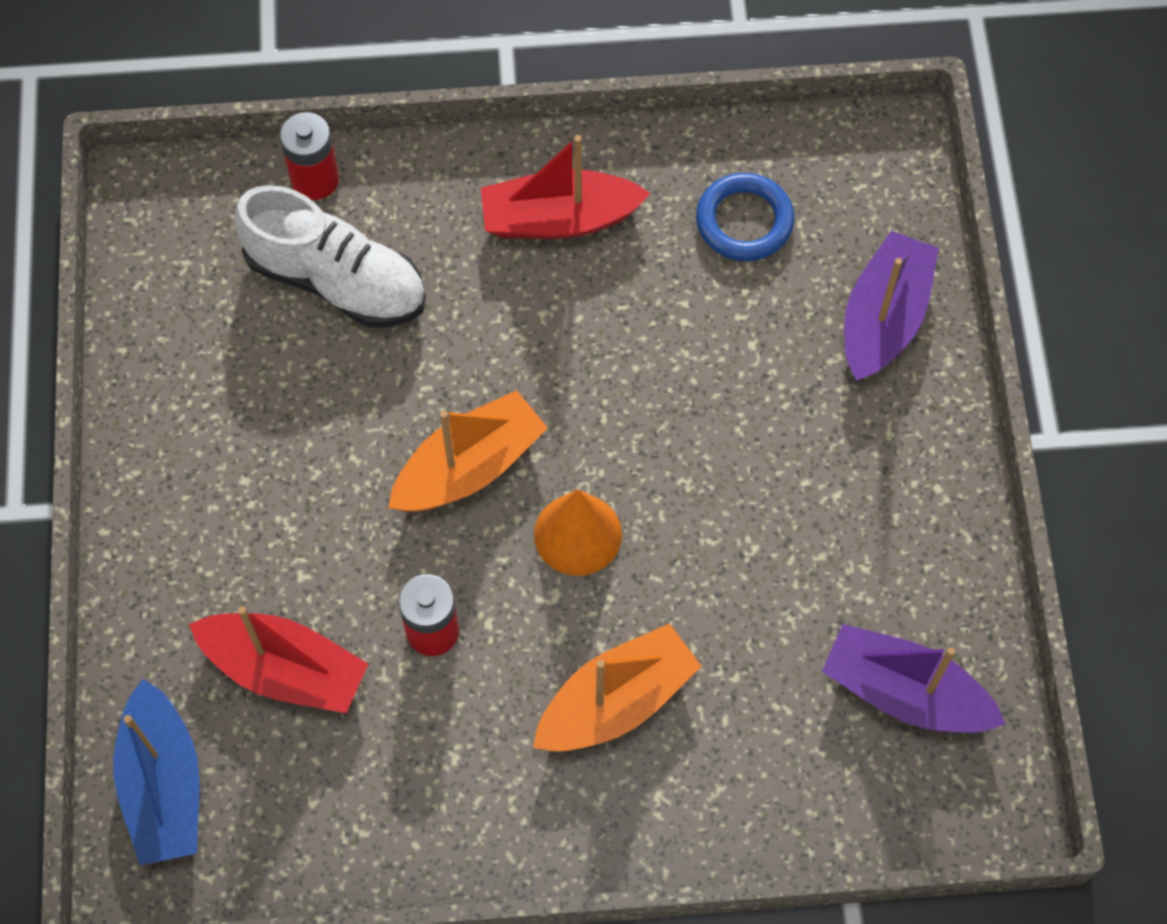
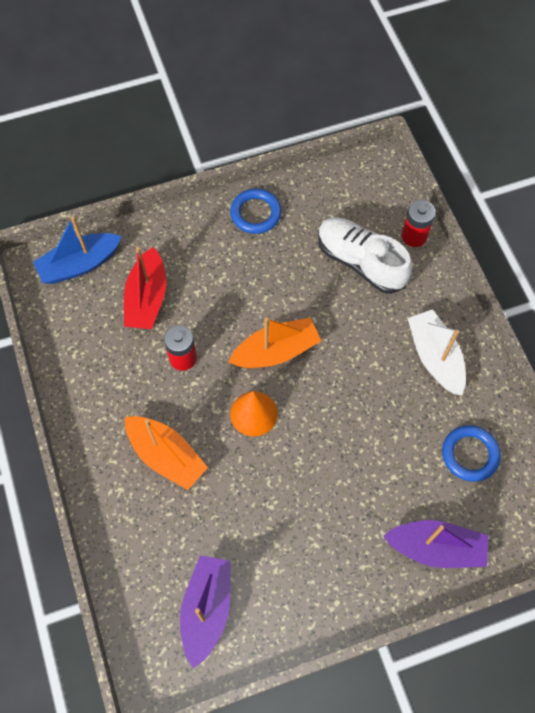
camera: 75 degrees right, 0 degrees up
white shoe [234,185,426,327] -> white shoe turned 120 degrees clockwise [318,217,412,294]
orange boat [388,390,548,512] -> orange boat turned 60 degrees counterclockwise [228,318,321,368]
red boat [481,135,651,239] -> white boat [407,309,466,395]
none -> blue ring [230,189,282,234]

